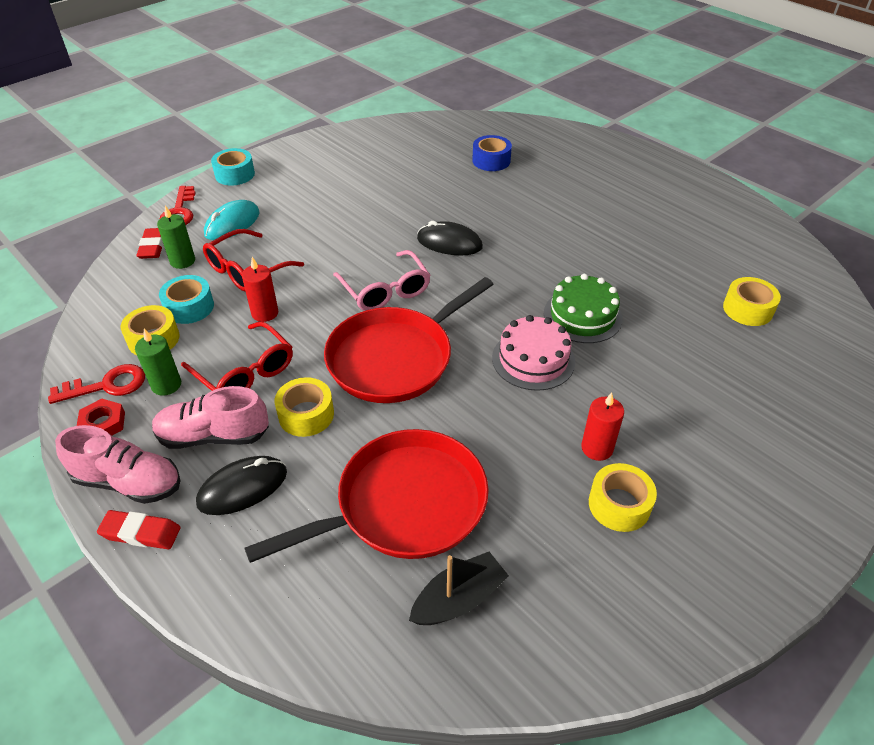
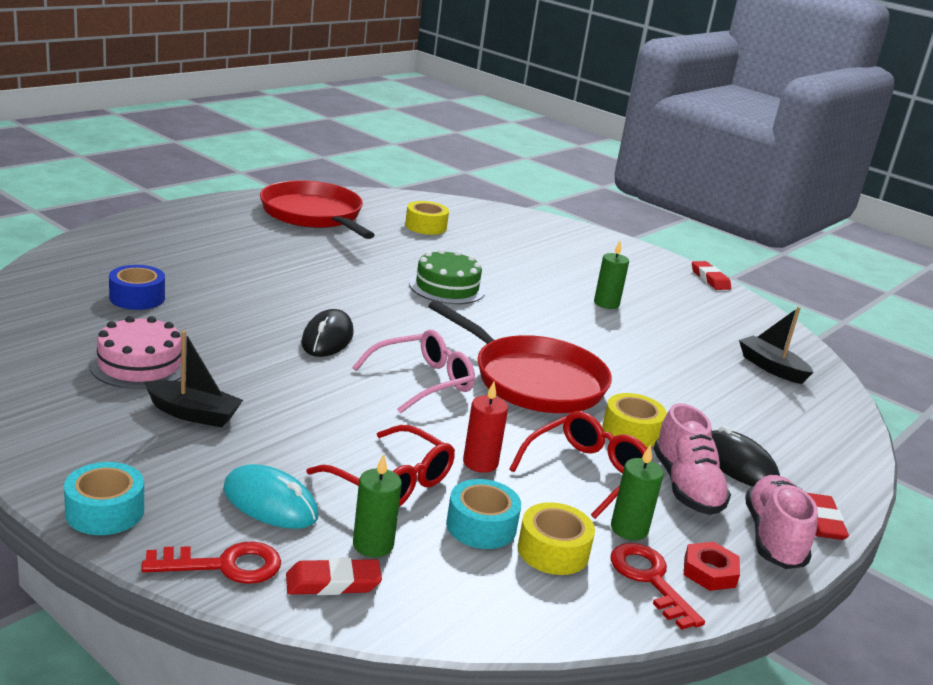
camera: 100 degrees left, 20 degrees down
red pan [245,429,489,563] -> red pan moved to [260,180,375,239]
pink cake [492,315,575,391] -> pink cake moved to [89,316,182,389]
red candle [581,392,624,461] -> green candle [594,241,629,309]
yellow tape [589,463,657,532] -> none
none -> black boat [144,331,243,428]
none -> red eraser [692,261,731,290]

